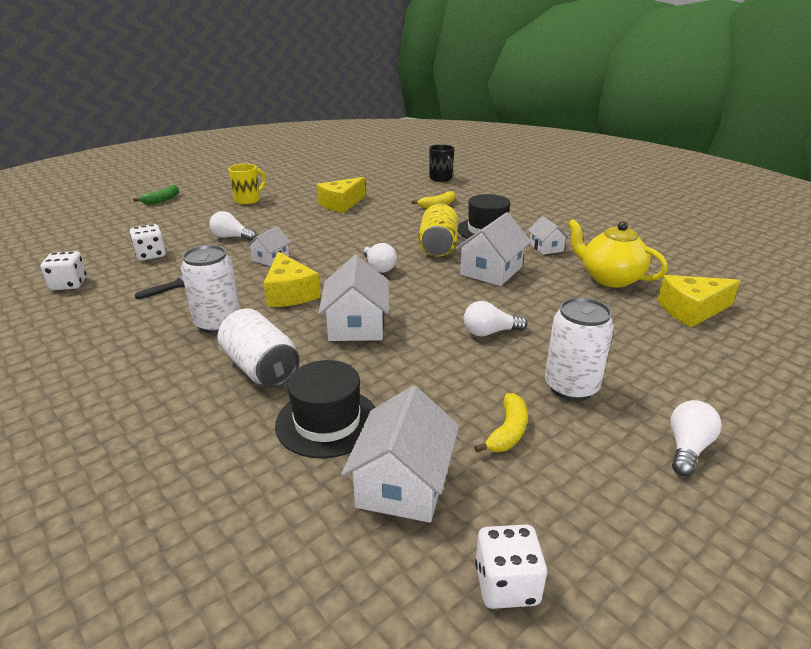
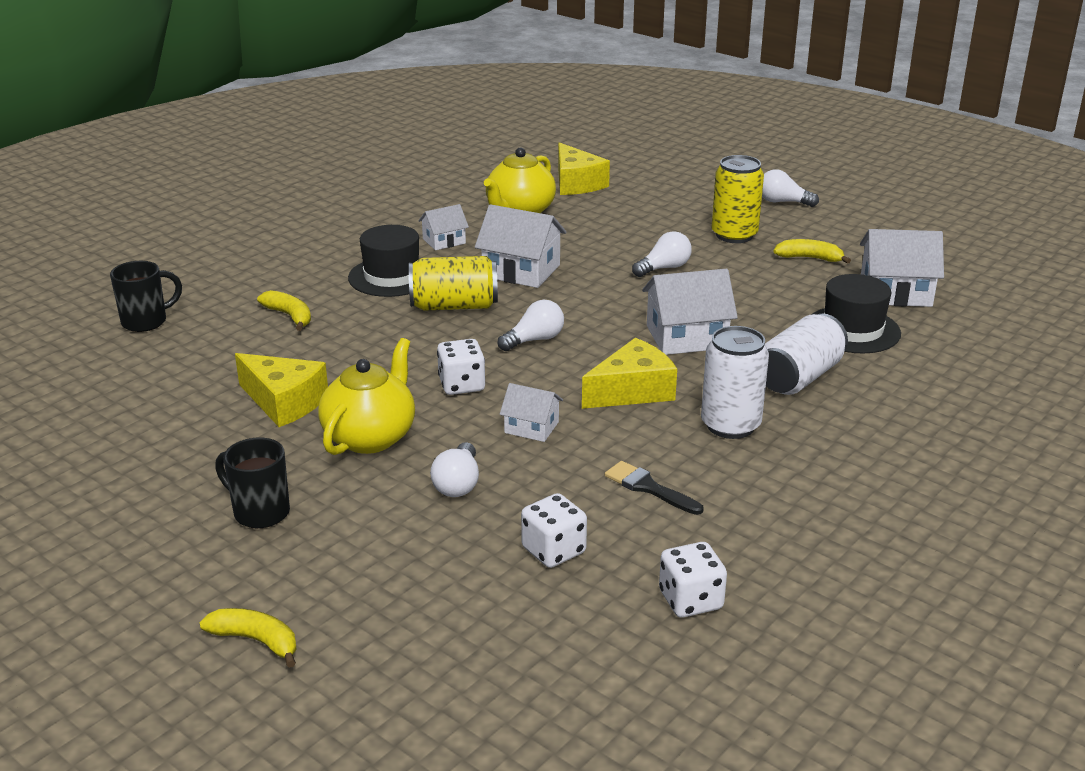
camera: 100 degrees left, 0 degrees up
green banana [133,185,179,205] -> yellow banana [200,608,297,668]
yellow mug [228,163,266,205] -> black mug [215,438,290,528]
white light bulb [464,301,528,336] -> white light bulb turned 105 degrees counterclockwise [632,231,692,277]
white dice [475,524,547,609] -> white dice moved to [437,339,485,395]
white can [545,297,614,401] -> yellow can [711,155,764,243]
none -> yellow teapot [318,338,415,455]

